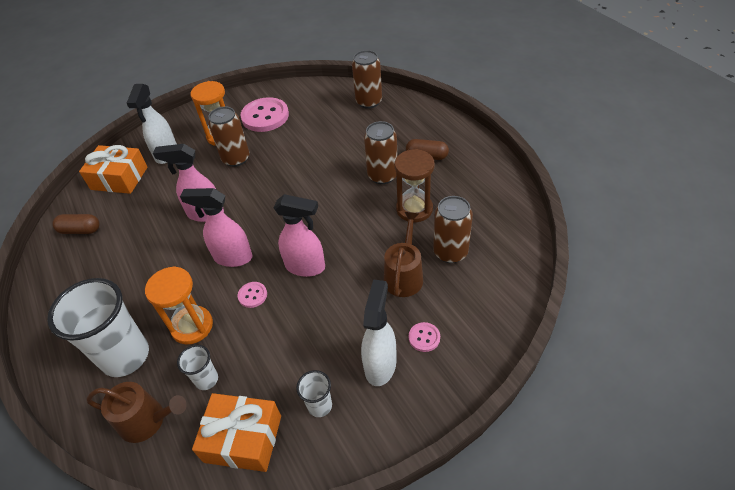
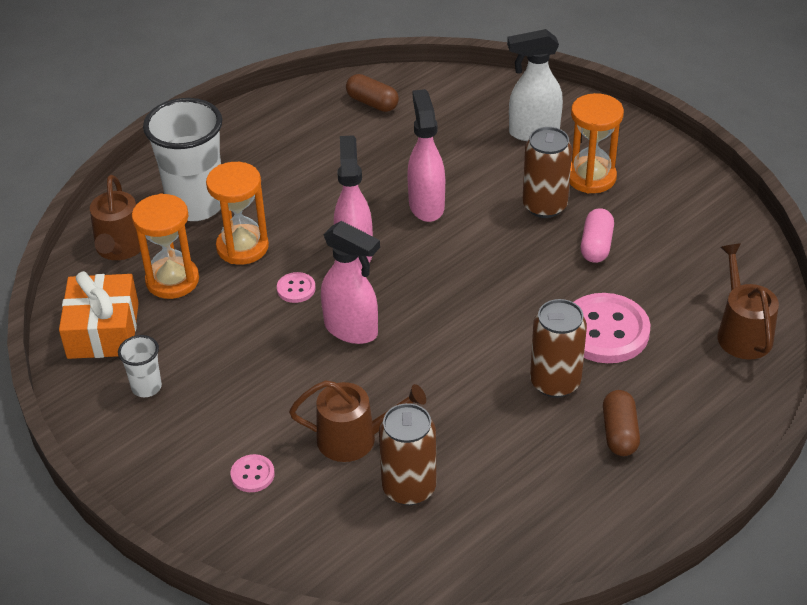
camera: 75 degrees right, 5 degrees down
brown capsule [52,214,100,234] -> brown capsule turned 45 degrees counterclockwise [346,74,399,112]
orange gift [79,145,148,194] -> none
white cup [177,345,218,390] -> orange hourglass [132,194,199,299]
pink button [240,97,289,132] -> pink button moved to [574,293,650,363]
pink spray bottle [273,194,325,277] -> pink spray bottle turned 60 degrees counterclockwise [321,221,380,344]
brown can [352,50,382,109] -> brown watering can [718,244,779,360]
white spray bottle [361,279,396,386] -> none
brown hourglass [395,149,434,222] -> none
none -> pink capsule [581,208,614,263]

